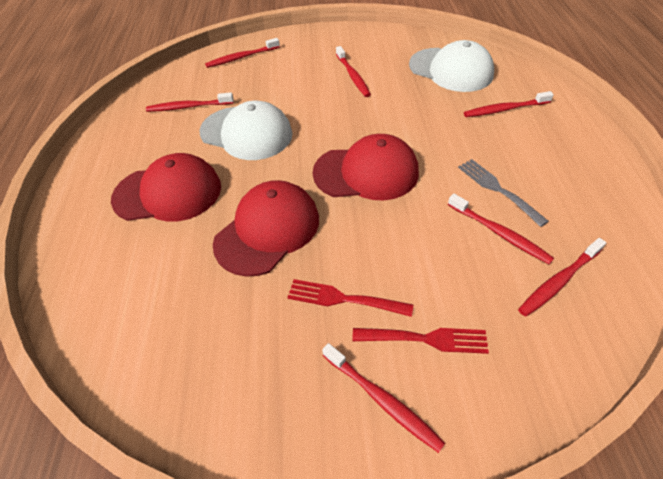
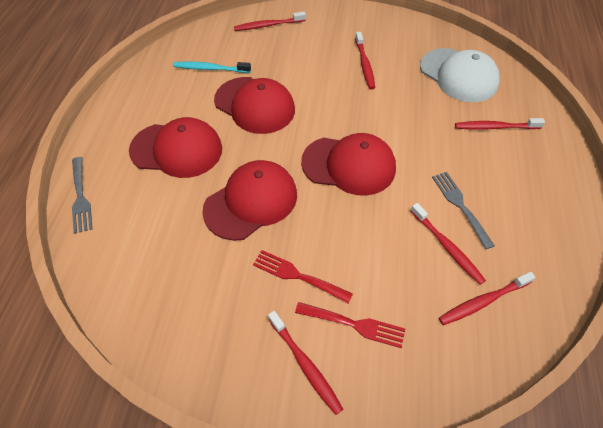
camera: 10 degrees right, 5 degrees up
red toothbrush [146,92,234,112] -> turquoise toothbrush [173,61,251,73]
white cap [199,101,293,160] -> red cap [214,77,295,134]
none -> grey fork [72,157,93,234]

